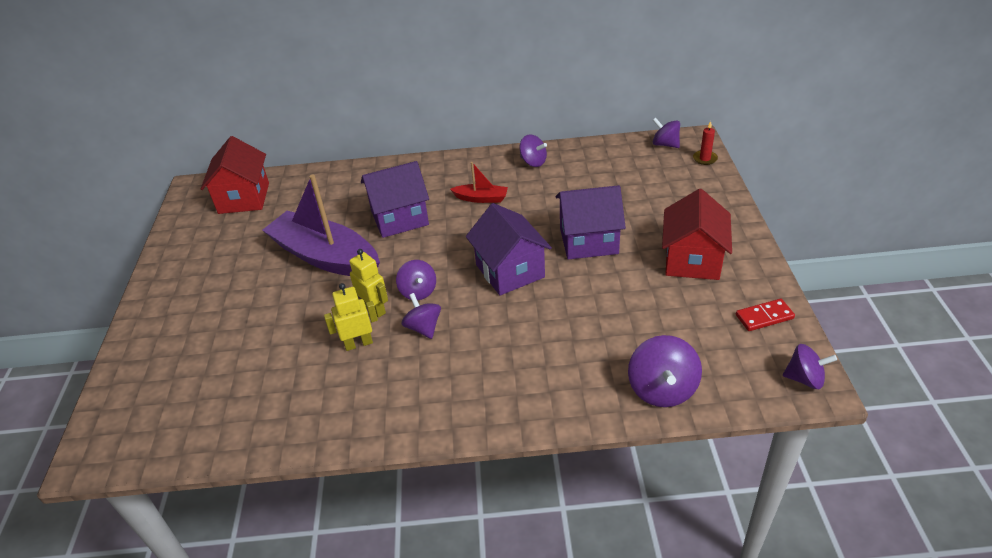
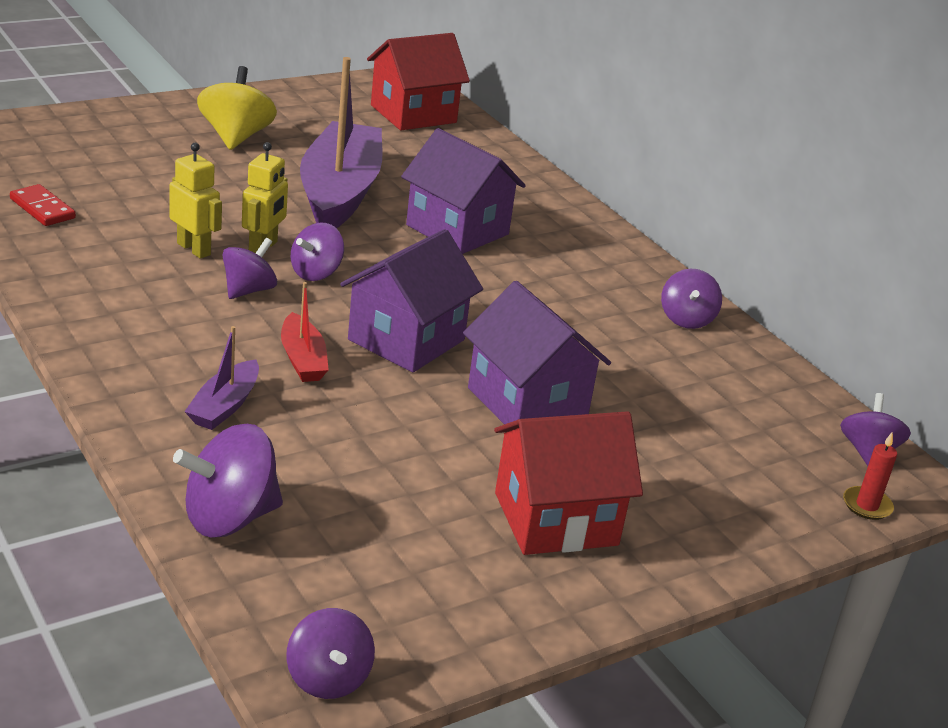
camera: 55 degrees right, 10 degrees down
red boat [450,162,508,203] -> red boat moved to [281,282,329,382]
red domino [736,299,795,331] -> red domino moved to [10,184,76,226]
none -> purple boat [184,326,259,430]
none -> yellow spinning top [197,66,277,150]

